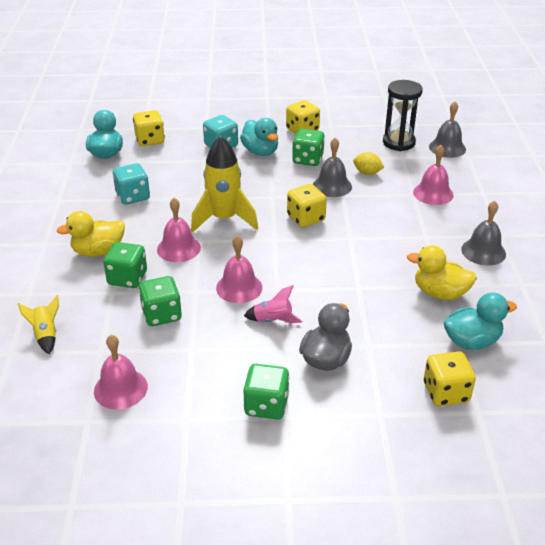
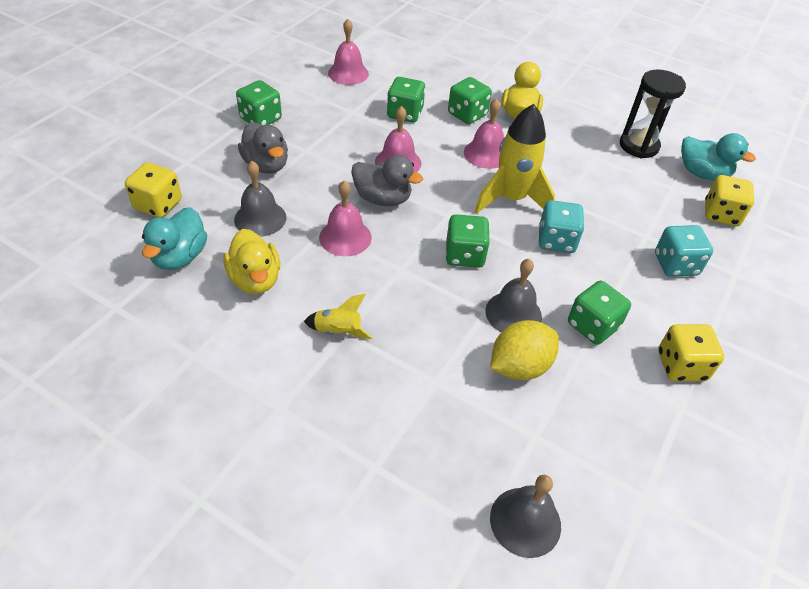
camera: 120 degrees right, 10 degrees up
yellow rocket [18,295,59,354] -> yellow rocket moved to [304,294,373,339]
turquoise dice [113,163,150,205] -> turquoise dice moved to [539,200,584,253]
turquoise duck [240,118,278,156] -> none
pink rocket [244,285,302,323] -> none
yellow dice [287,184,327,227] -> green dice [445,214,490,268]
yellow lemon [353,152,384,175] -> yellow lemon [490,320,559,380], size x1.61
black hourglass [383,80,423,151] -> black hourglass moved to [620,69,686,158]
yellow duck [407,245,477,300] -> yellow duck turned 105 degrees clockwise [223,229,280,294]
pink bell [413,145,453,205] -> pink bell moved to [319,180,372,256]
grey bell [461,200,506,266] -> grey bell moved to [234,161,286,237]
none -> grey duck [351,155,423,206]

